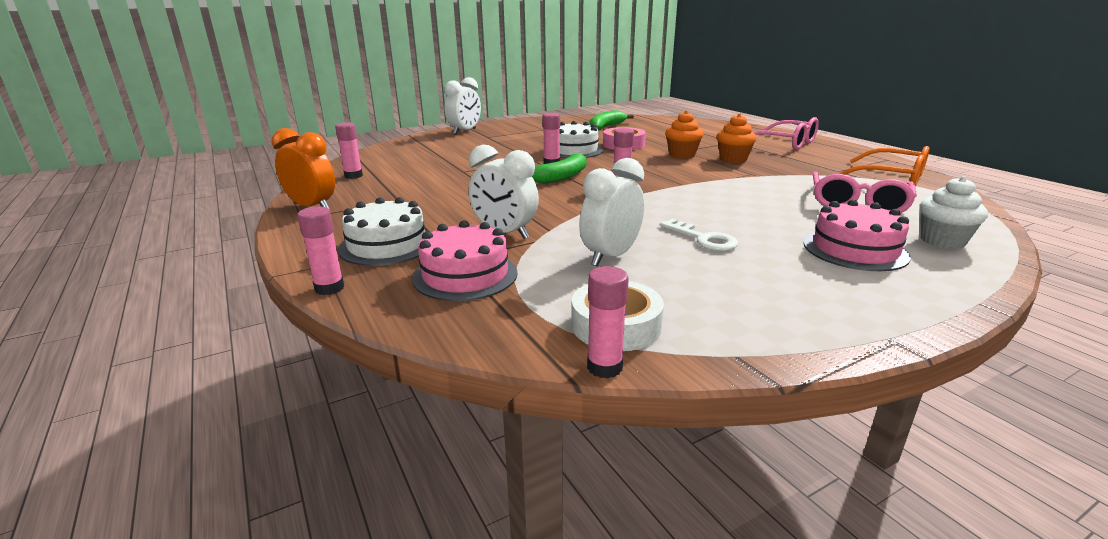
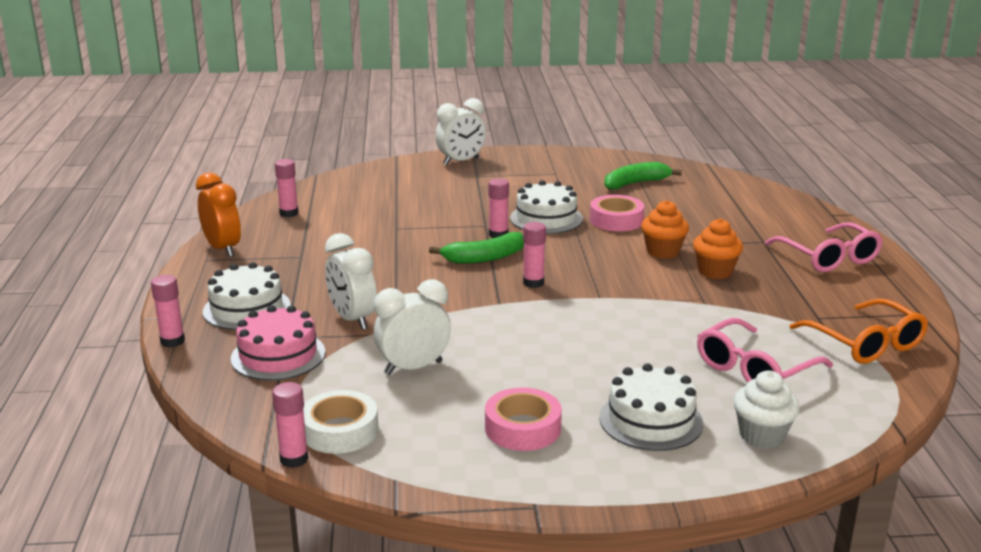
camera: 25 degrees right, 0 degrees up
white key [660,219,738,251] -> none
pink cake [804,200,911,271] -> white cake [599,363,703,451]
none -> pink tape [485,387,562,451]

